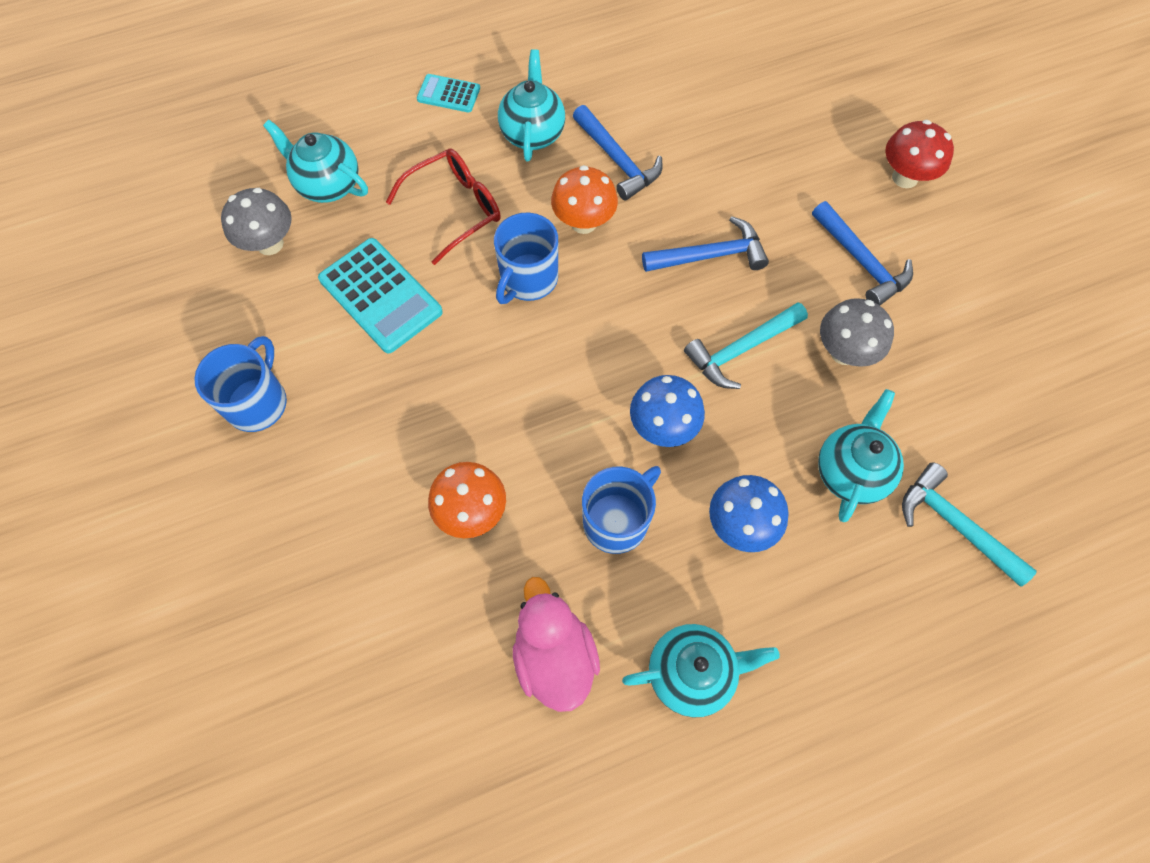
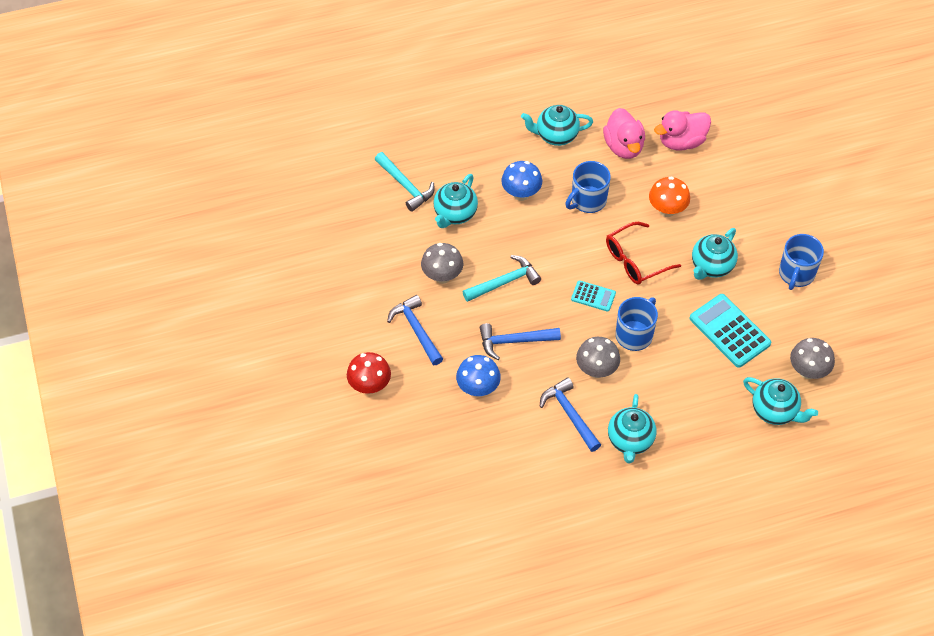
camera: 175 degrees left, 10 degrees down
red glasses [386,149,501,265] -> red glasses moved to [606,222,681,285]
turquoise calculator [417,74,480,112] -> turquoise calculator moved to [571,280,616,312]
orange mushroom [551,165,618,234] -> grey mushroom [576,337,620,378]
blue mushroom [630,375,705,447] -> blue mushroom moved to [456,355,501,397]
none -> pink duck [654,110,711,151]
none -> turquoise teapot [692,228,738,280]

